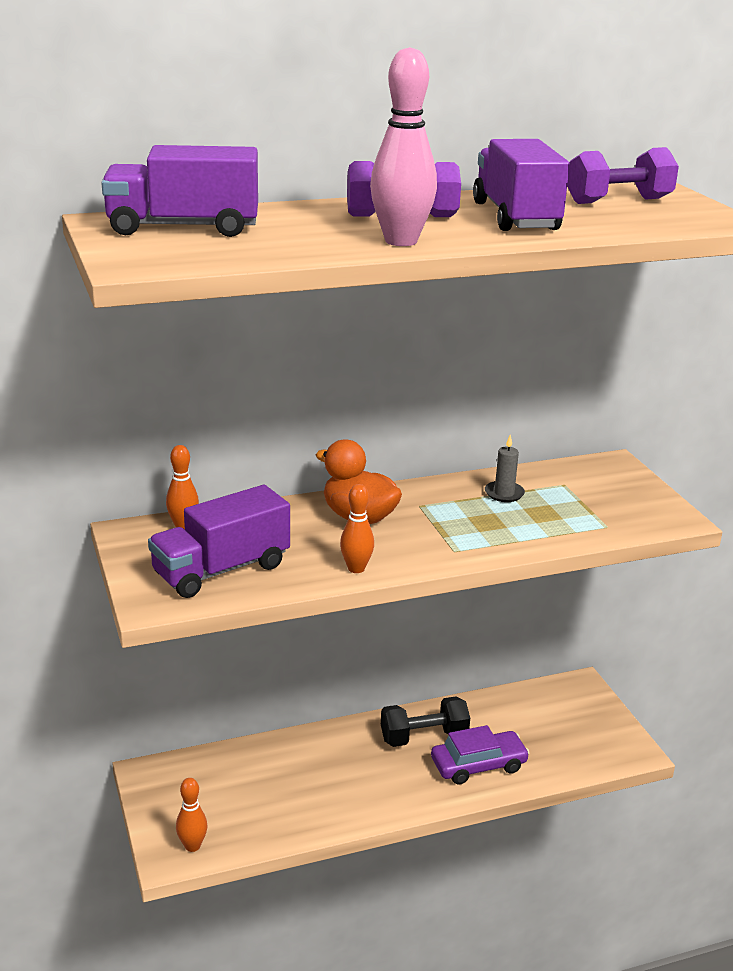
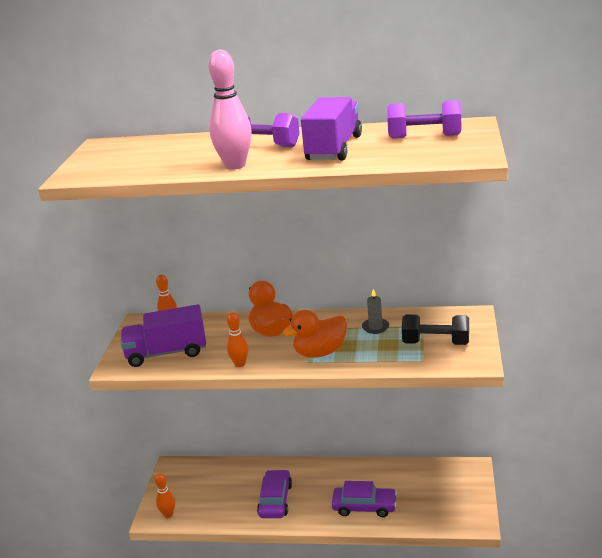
camera: 30 degrees right, 0 degrees up
purple truck [102,145,258,237] -> none
black dumbbell [381,696,470,747] -> black dumbbell moved to [402,314,469,345]
none -> purple car [257,469,292,518]
none -> orange duck [282,310,347,358]

